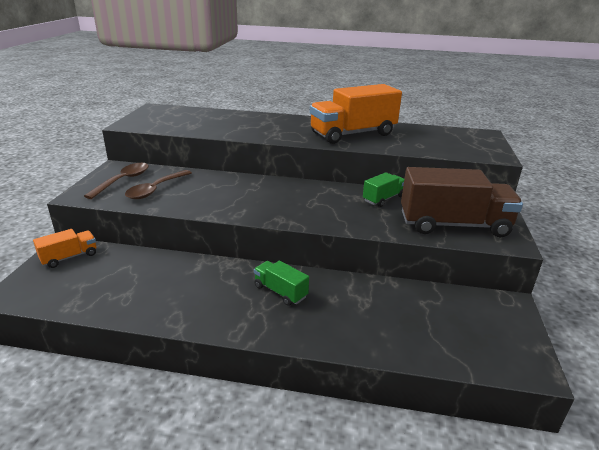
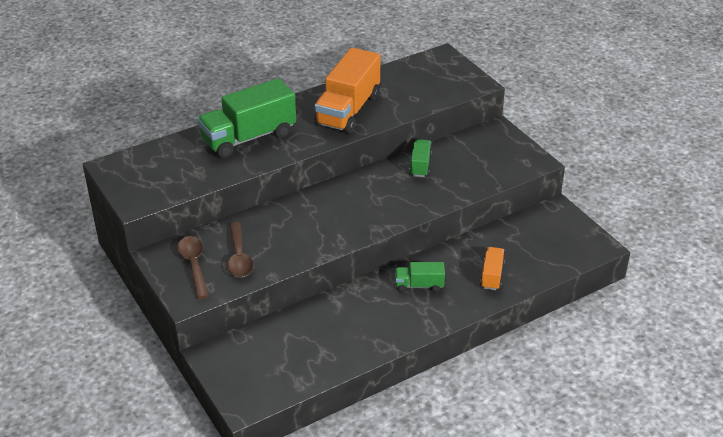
camera: 40 degrees left, 10 degrees up
orange truck [33,229,96,268] -> orange truck moved to [480,247,505,290]
brown truck [401,167,523,237] -> none
none -> green truck [197,78,296,158]

